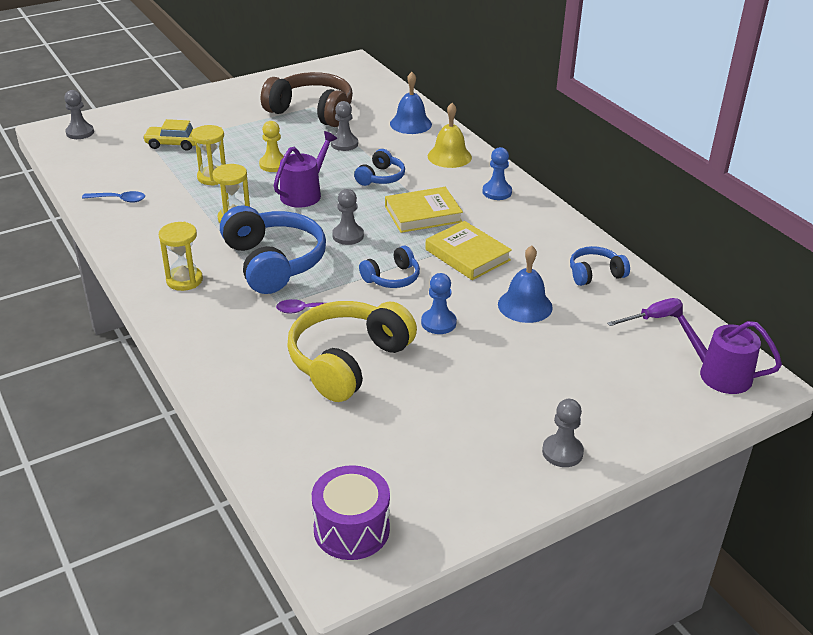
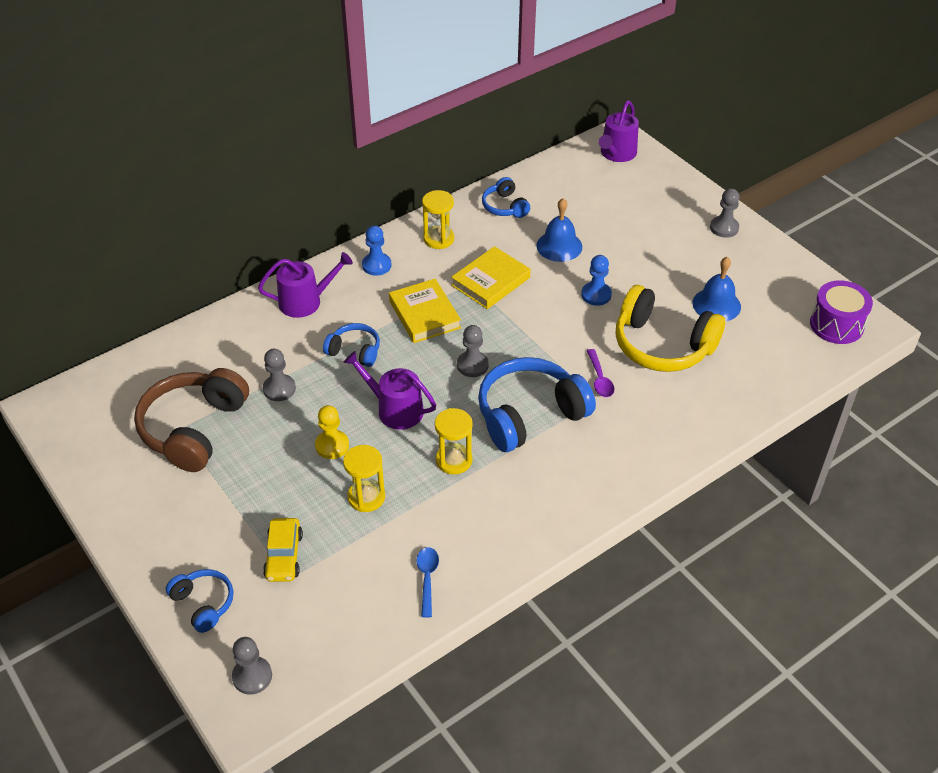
camera: 95 degrees left, 10 degrees up
yellow hourglass [159,222,203,291] -> yellow hourglass moved to [422,190,454,249]
blue headphones [359,246,420,288] -> blue headphones moved to [165,569,233,633]
blue bell [390,72,432,134] -> blue bell moved to [692,257,741,321]
yellow bell [428,103,472,168] -> purple watering can [258,252,353,318]
purple screwdriver [607,298,682,326] -> none

